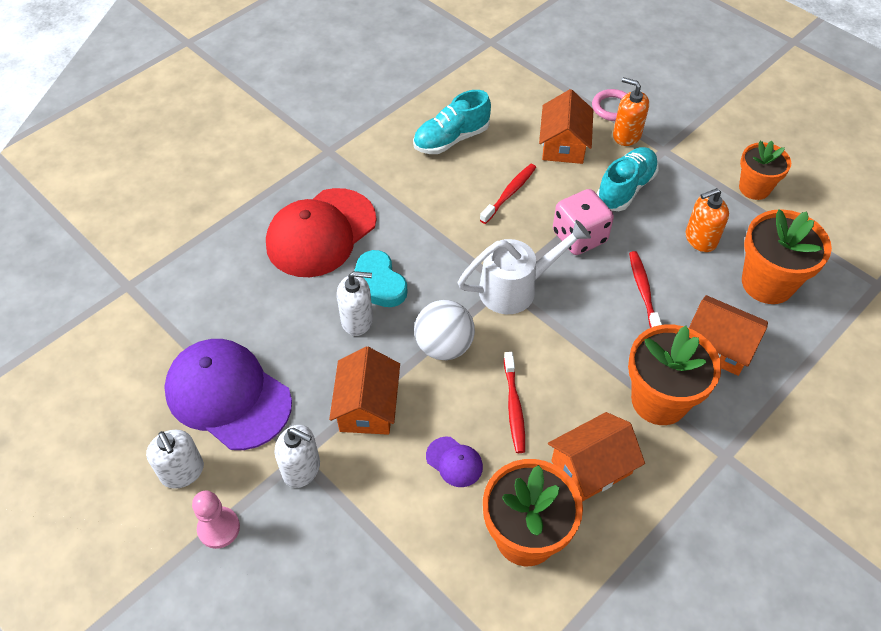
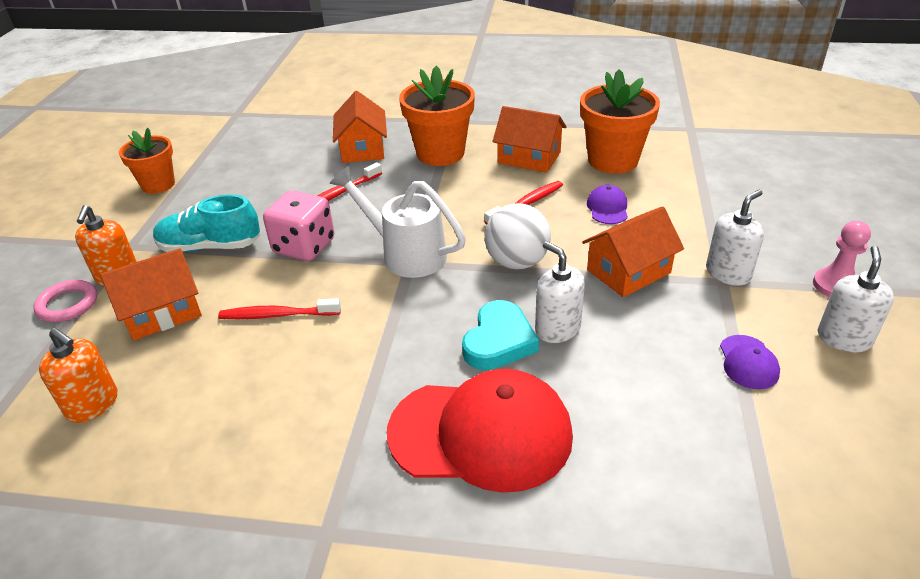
camera: 125 degrees left, 15 degrees down
purple cap [164,339,292,450] -> purple cap [720,335,780,389], size x0.43
white soap dispenser [275,425,320,488] -> white soap dispenser turned 60 degrees clockwise [706,190,764,286]
turquoise shoe [413,90,491,154] -> none
orange soap dispenser [686,188,729,252] -> orange soap dispenser moved to [39,328,117,423]
orange flower pot [742,209,832,304] -> none

